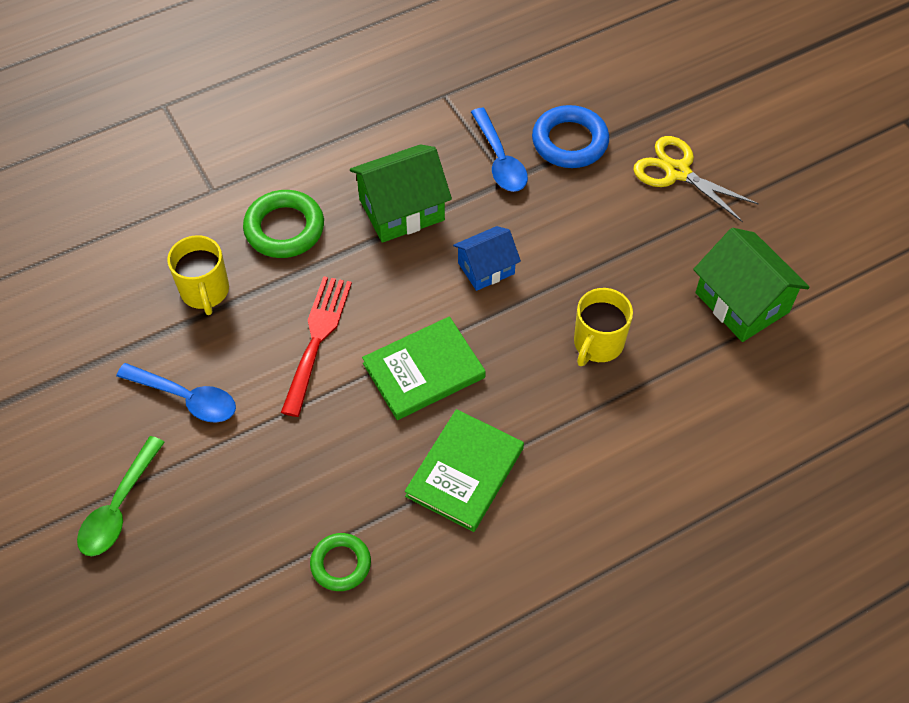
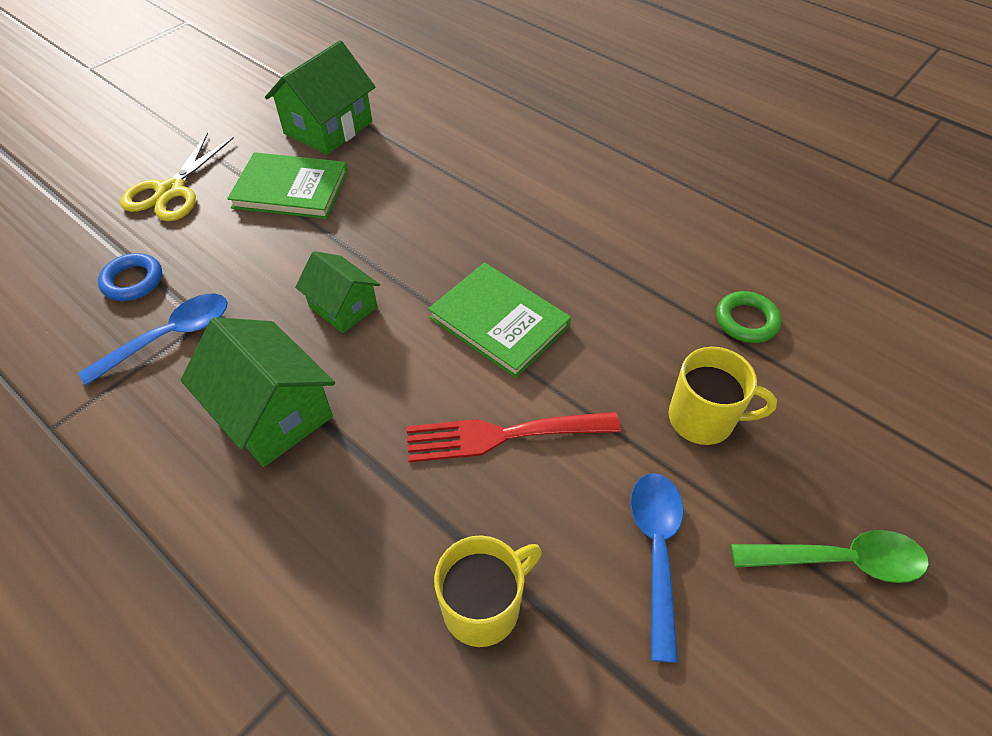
camera: 110 degrees left, 5 degrees down
green ring [243,190,324,258] -> none
green book [405,409,524,532] -> green book moved to [227,152,348,219]
blue house [453,226,521,291] -> green house [295,251,380,333]
blue ring [532,105,609,168] -> blue ring [98,253,162,301], size x0.64
yellow mug [574,288,633,366] -> yellow mug moved to [669,347,777,445]

